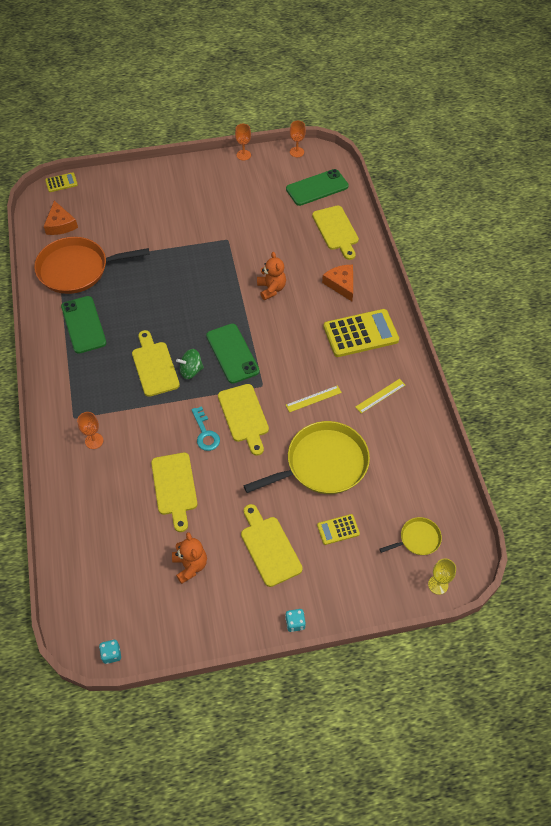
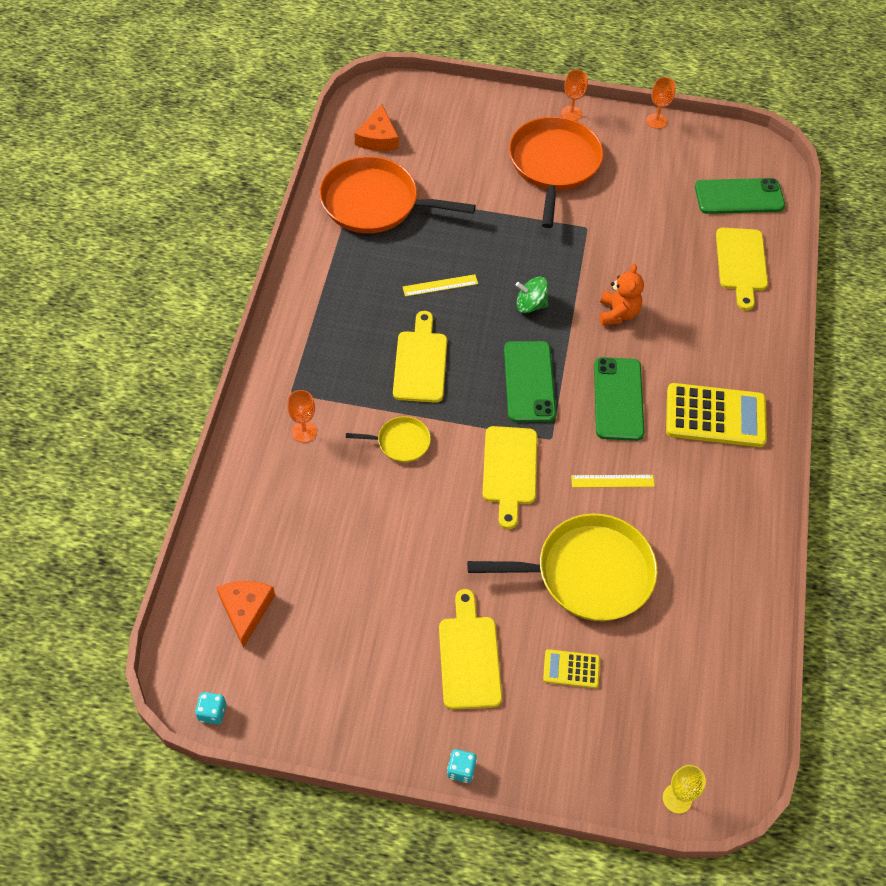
camera: 20 degrees right, 0 degrees up
yellow calculator [45,172,78,192] -> none
green phone [61,296,106,354] -> green phone moved to [594,357,644,441]
yellow cutting board [151,453,198,532] -> none
orange teddy bear [172,532,207,584] -> none
green spinning top [176,349,204,379] -> green spinning top moved to [516,277,548,313]
turquoise key [191,406,220,451] -> none
orange goblet [290,121,306,157] -> orange goblet moved to [561,69,588,121]
orange cheese [322,265,353,301] -> orange cheese moved to [216,581,275,648]
yellow ruler [355,379,405,414] -> yellow ruler moved to [403,274,478,297]
yellow pan [379,517,442,555] -> yellow pan moved to [346,416,431,462]
none -> orange pan [509,117,603,228]

